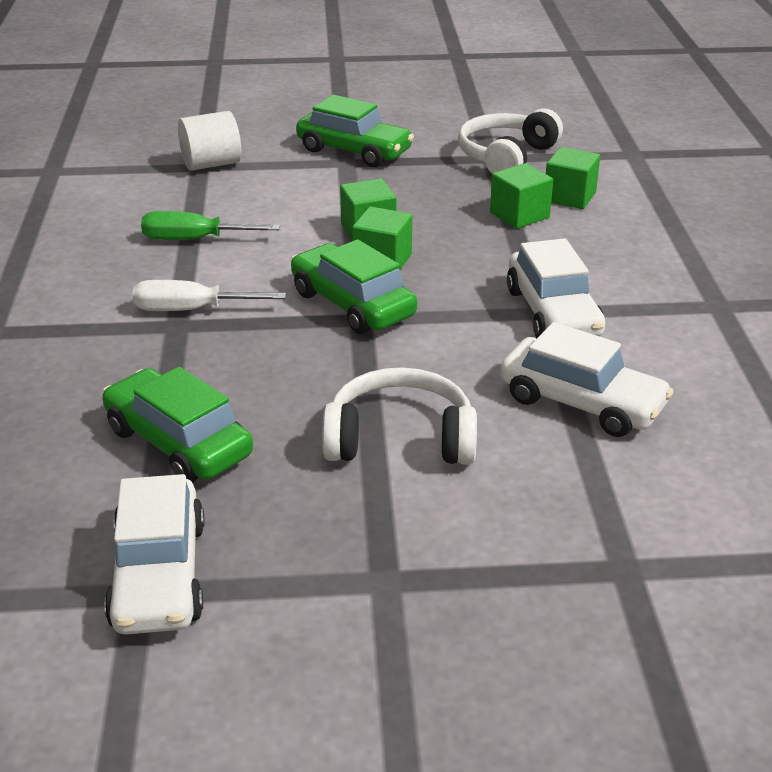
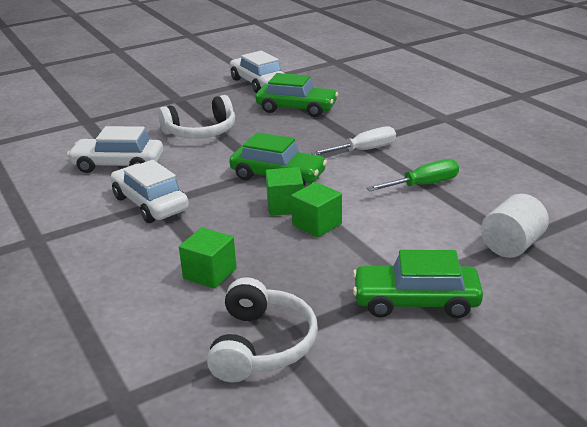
camera: 155 degrees right, 5 degrees down
green cube [546,147,600,209] -> none

